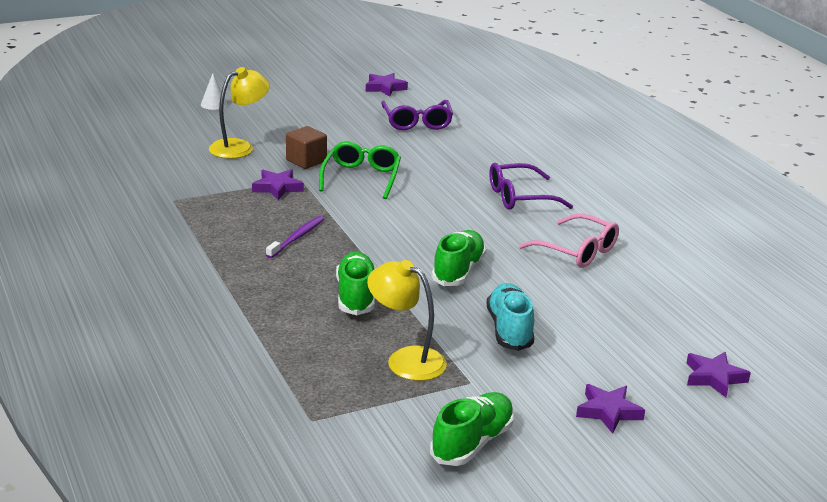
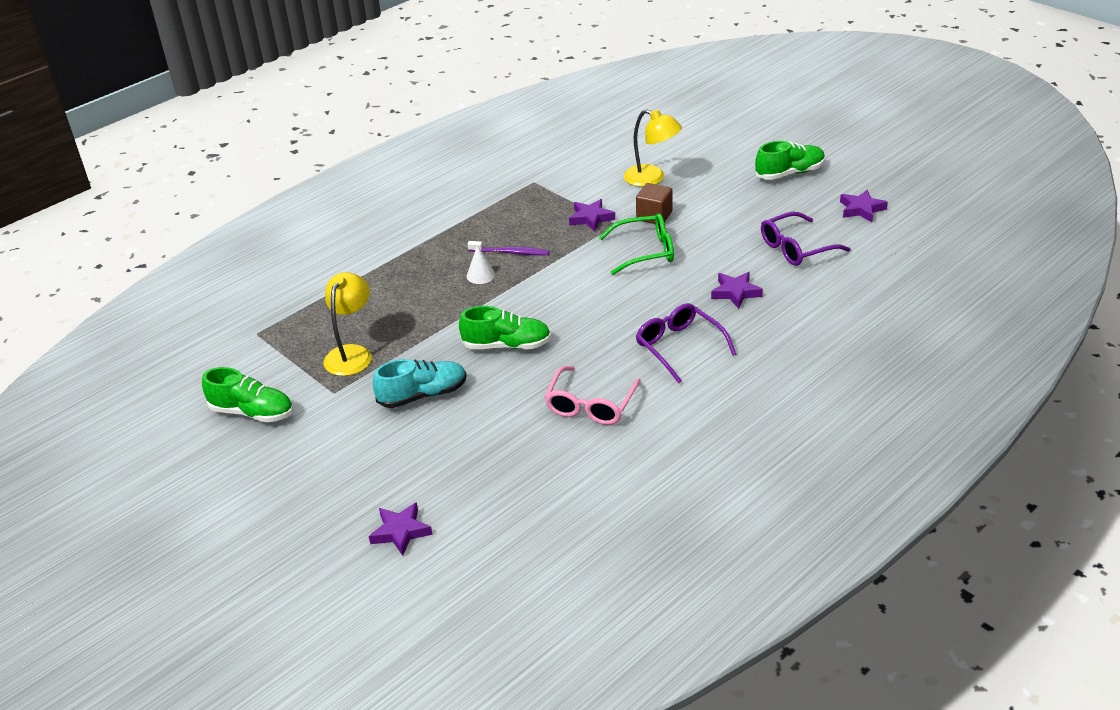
camera: 75 degrees right, 10 degrees up
white cone [201,73,227,110] -> white cone moved to [467,245,495,284]
green shoe [336,252,376,315] -> green shoe moved to [755,141,825,180]
purple star [576,384,645,434] -> purple star moved to [711,272,763,309]

